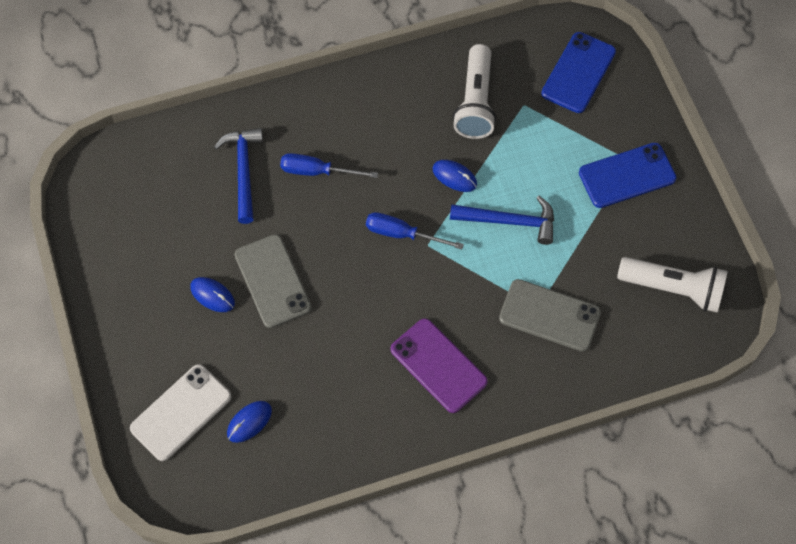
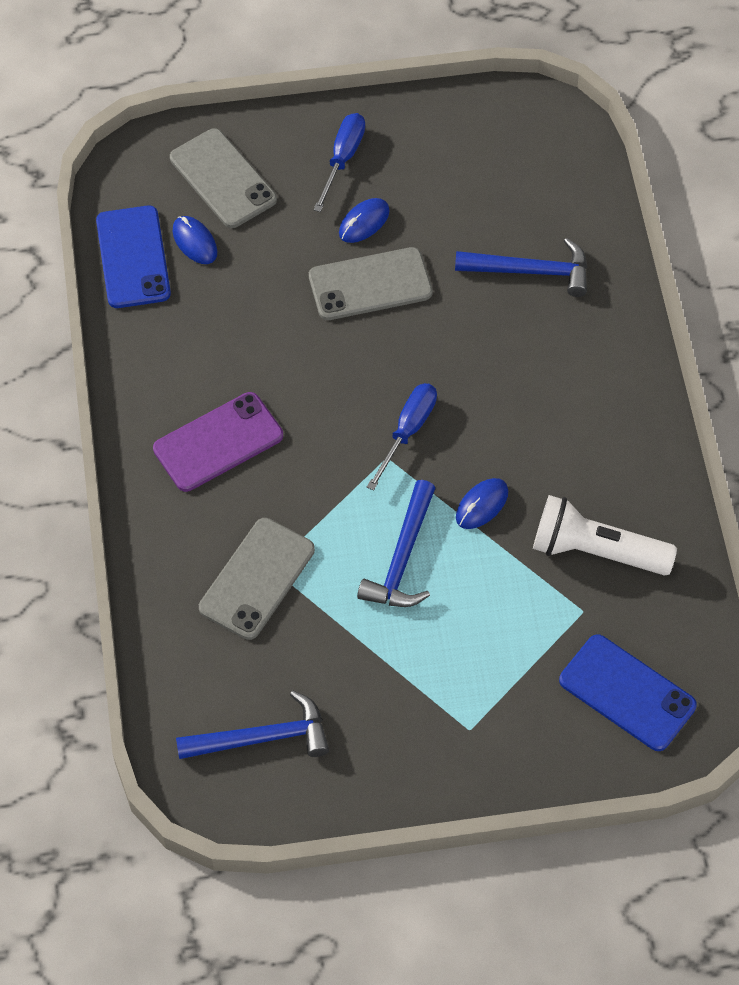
camera: 100 degrees right, 5 degrees down
white phone [130,364,231,461] -> grey phone [170,128,277,228]
blue screwdriver [280,153,378,178] -> blue screwdriver moved to [313,113,365,212]
blue phone [579,143,677,208] -> blue phone moved to [96,205,171,308]
white flashlight [617,257,728,313] -> blue hammer [176,691,329,759]

